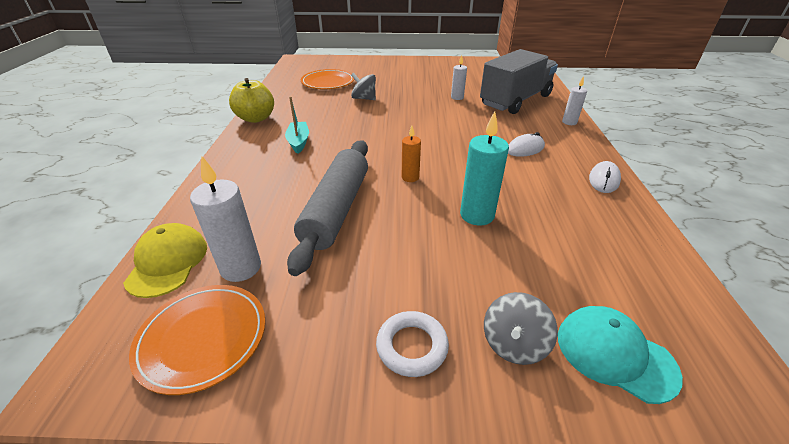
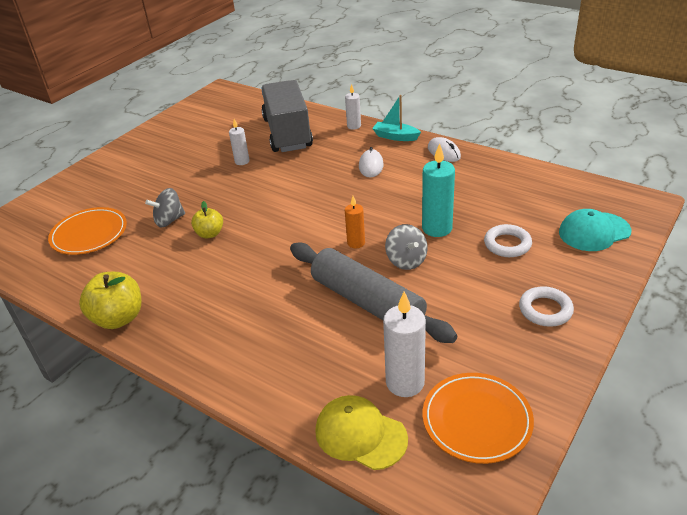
camera: 55 degrees left, 0 degrees up
turquoise boat [285,96,309,154] -> turquoise boat moved to [372,95,421,141]
grey spinning top [484,292,558,365] -> grey spinning top moved to [385,224,428,270]
none -> yellow apple [191,201,223,239]
none -> white ring [484,224,532,257]

